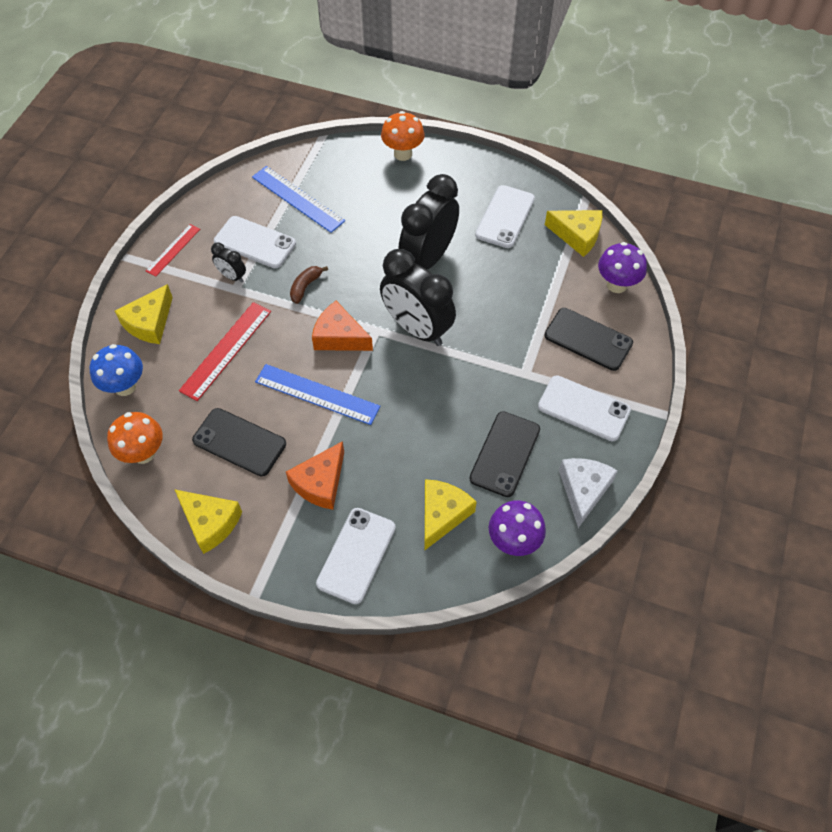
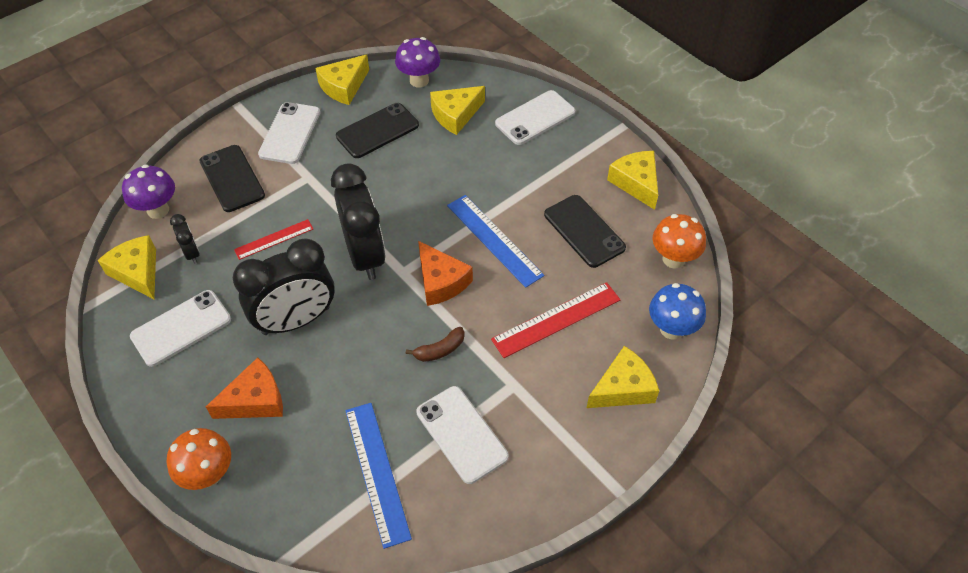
camera: 150 degrees left, 5 degrees down
red ruler [146,224,200,277] -> red ruler moved to [234,219,313,260]
black clock [211,242,246,283] -> black clock moved to [170,214,200,264]
orange cheese [286,441,344,510] -> orange cheese moved to [206,357,283,419]
white phone [538,375,631,441] -> white phone turned 45 degrees clockwise [258,102,320,164]
white cheese [559,458,618,528] -> yellow cheese [315,54,369,105]

